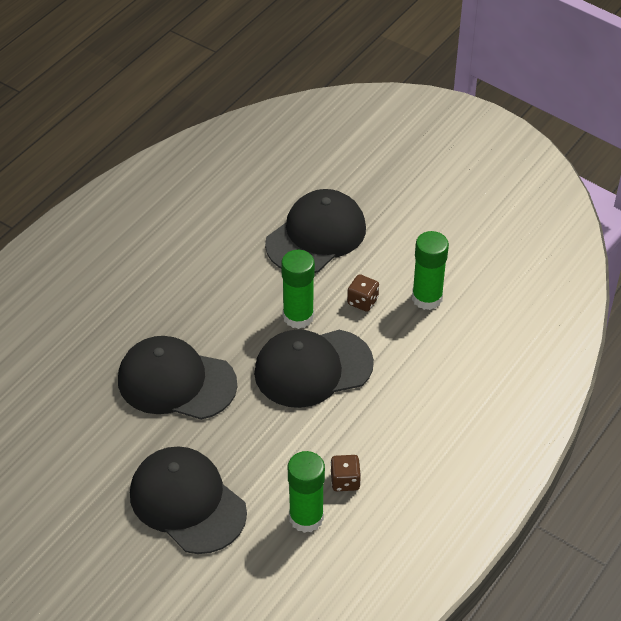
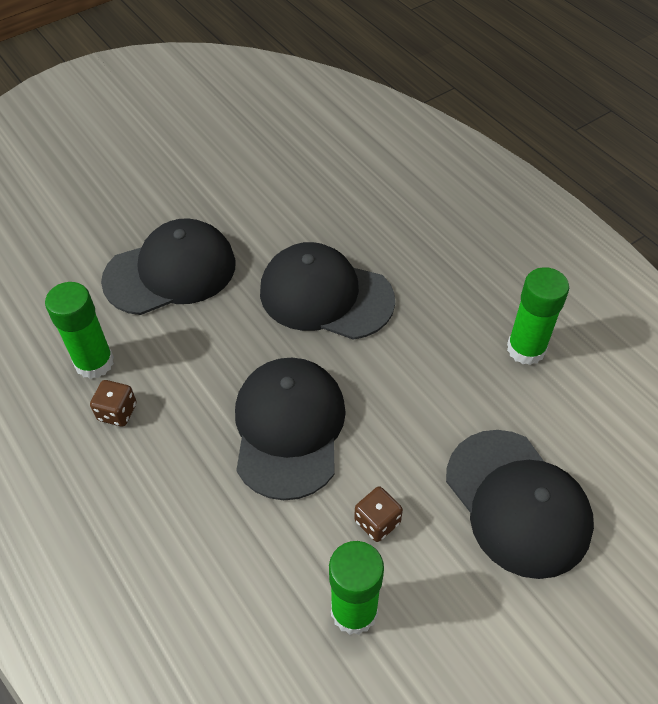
camera: 110 degrees right, 5 degrees up
black cap [118,336,237,420] -> black cap turned 105 degrees counterclockwise [260,242,395,340]
green glue stick [281,250,315,329] -> green glue stick moved to [507,267,569,365]

